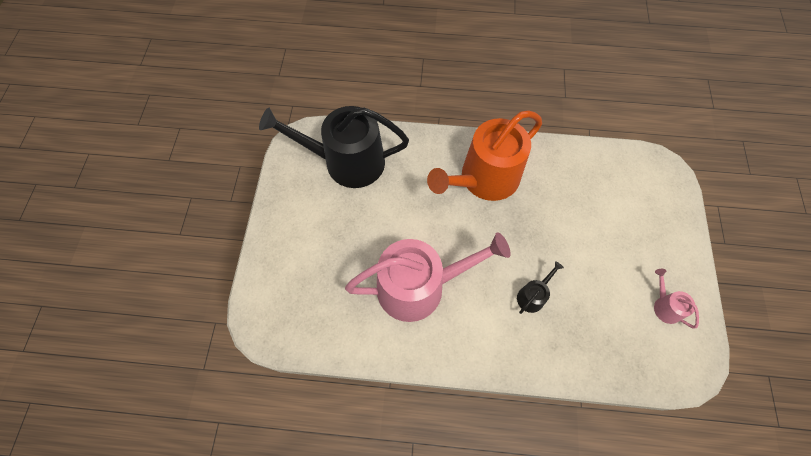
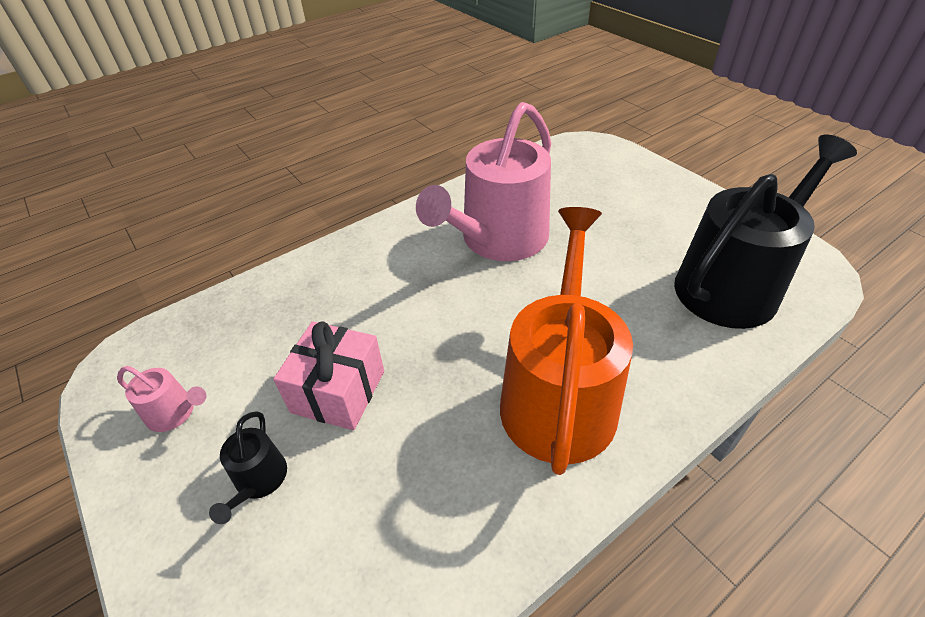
camera: 140 degrees right, 20 degrees down
black watering can [517,261,564,314] -> black watering can moved to [209,411,287,524]
none -> pink gift [273,321,384,430]

